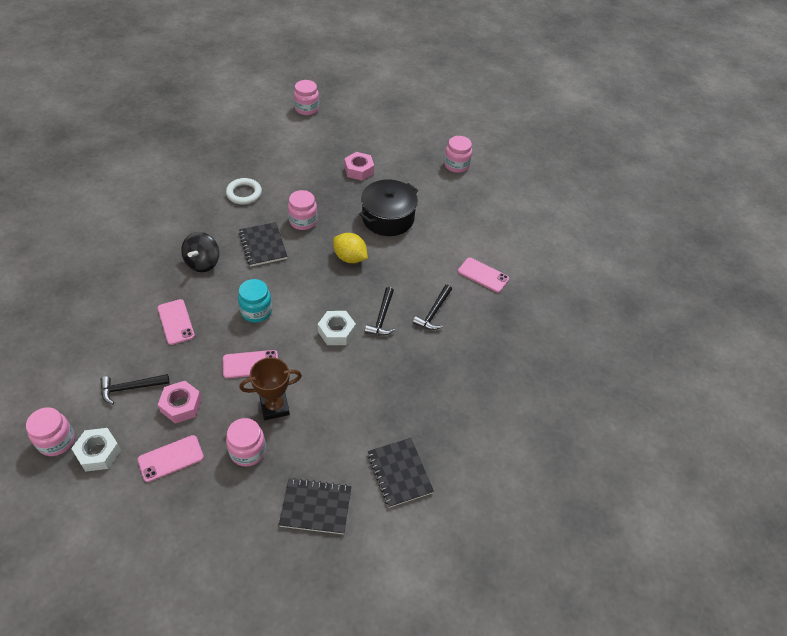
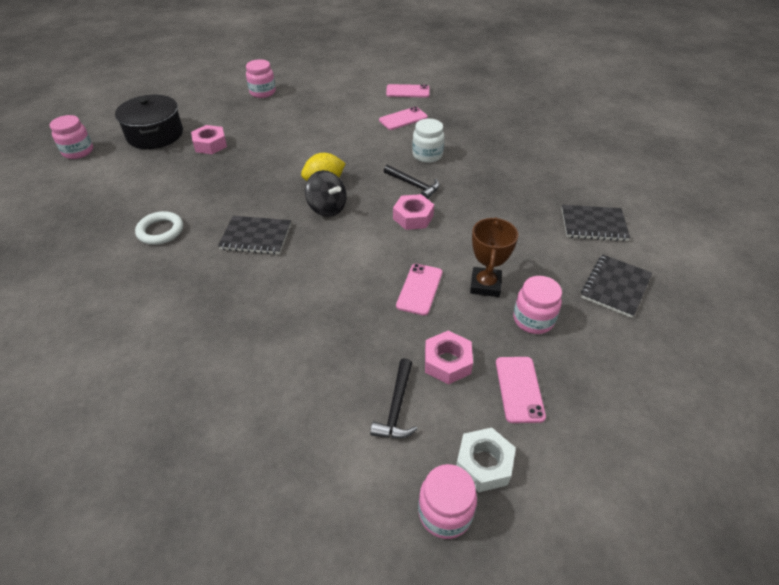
camera: 60 degrees left, 5 degrees down
pink phone [158,299,195,345] -> pink phone moved to [386,84,430,98]
black spinning top [181,232,219,272] -> black spinning top moved to [305,170,347,217]
turquoise jar [238,279,272,322] -> none
pink jar [288,190,317,230] -> none
white nut [318,311,356,345] -> pink nut [393,194,434,230]
black pot [359,179,418,236] -> black pot moved to [115,95,183,149]
black hammer [413,285,452,330] -> white jar [412,119,445,163]

